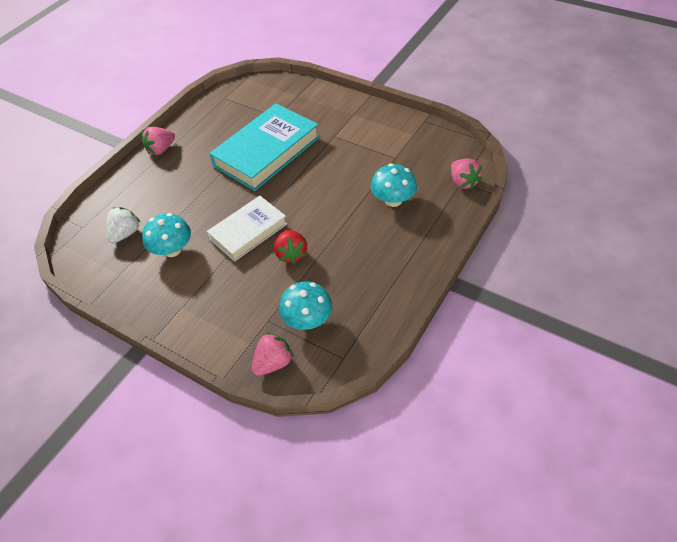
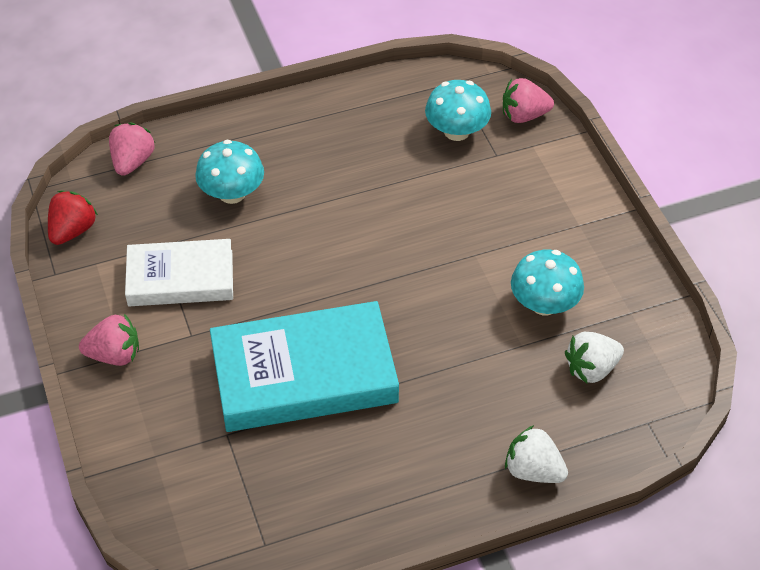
camera: 145 degrees left, 0 degrees up
pink strawberry [142,127,175,155] -> pink strawberry moved to [79,314,139,366]
white book [207,196,287,262] -> white book moved to [125,239,233,306]
red strawberry [274,230,307,264] -> red strawberry moved to [48,191,98,245]
none -> white strawberry [505,425,568,483]

